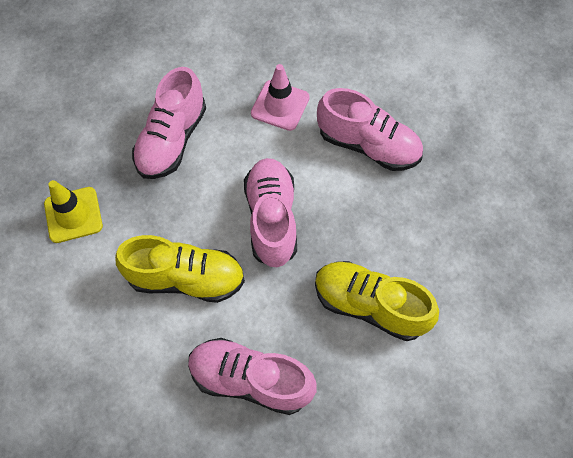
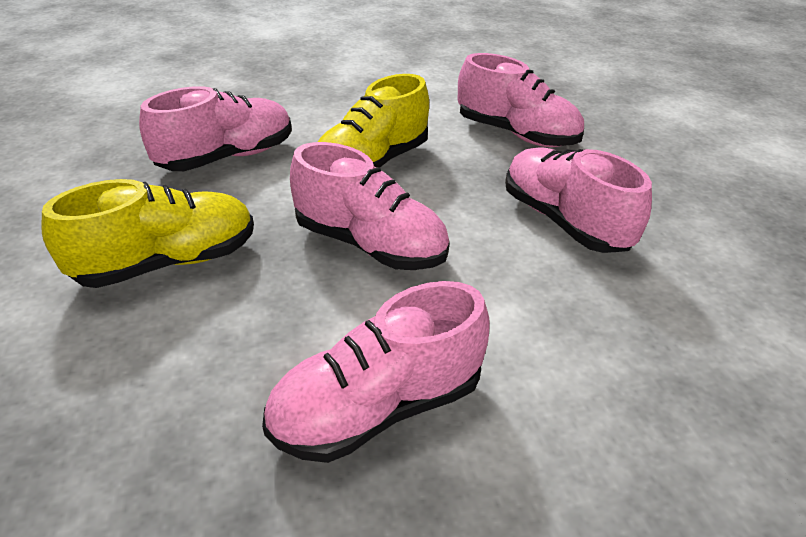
camera: 125 degrees right, 25 degrees down
yellow traffic cone [44,180,103,243] -> pink shoe [458,53,584,147]
pink traffic cone [251,64,310,131] -> none

